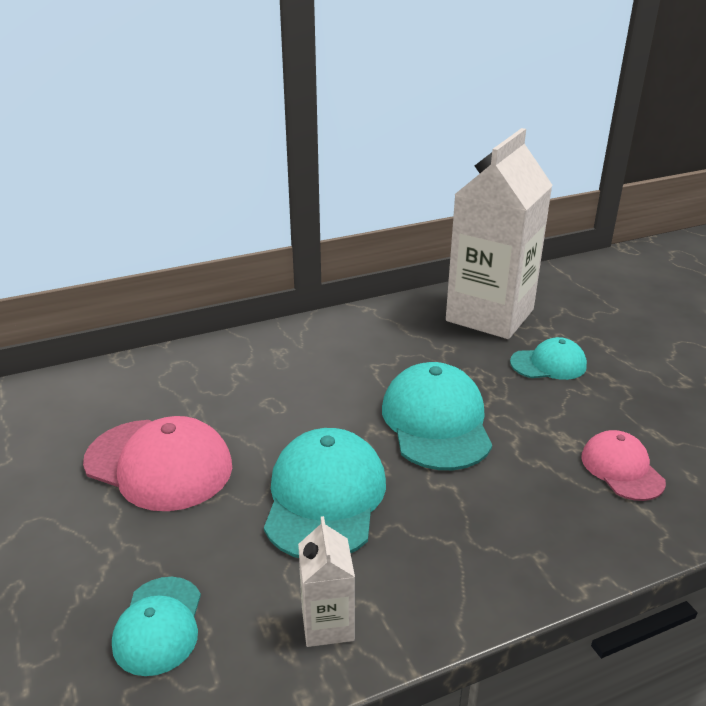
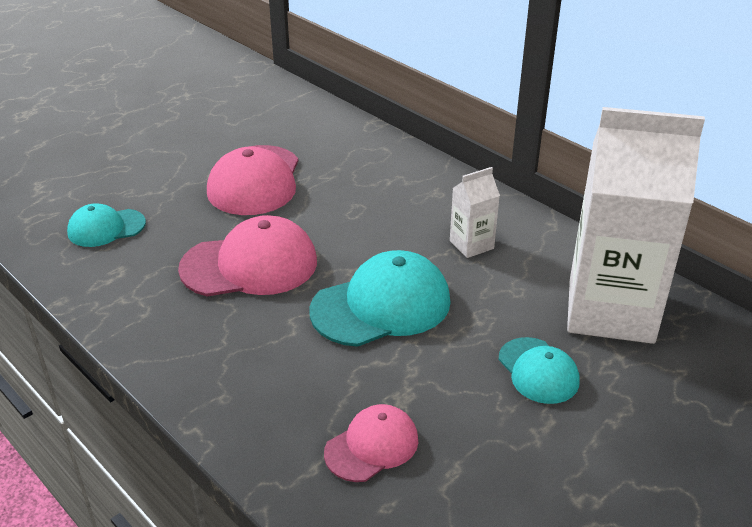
camera: 70 degrees right, 5 degrees up
turquoise cap [264,428,386,558] -> pink cap [178,215,317,297]
white carton [298,516,355,647] -> white carton moved to [450,167,500,258]

